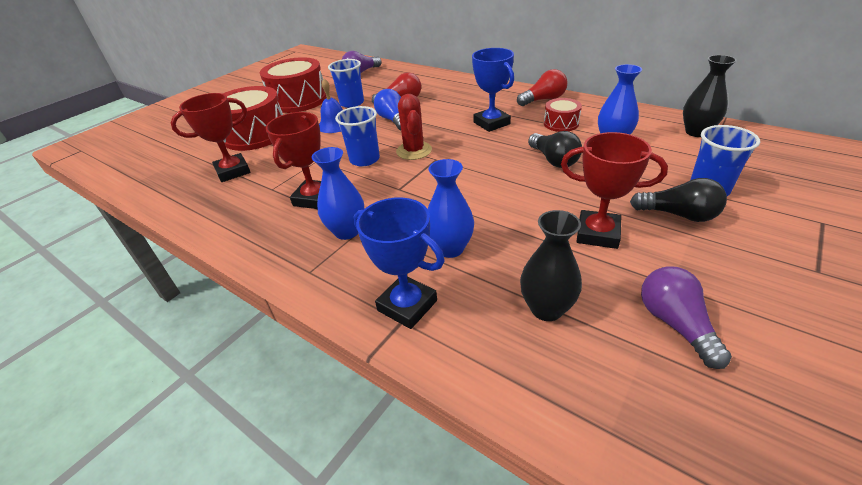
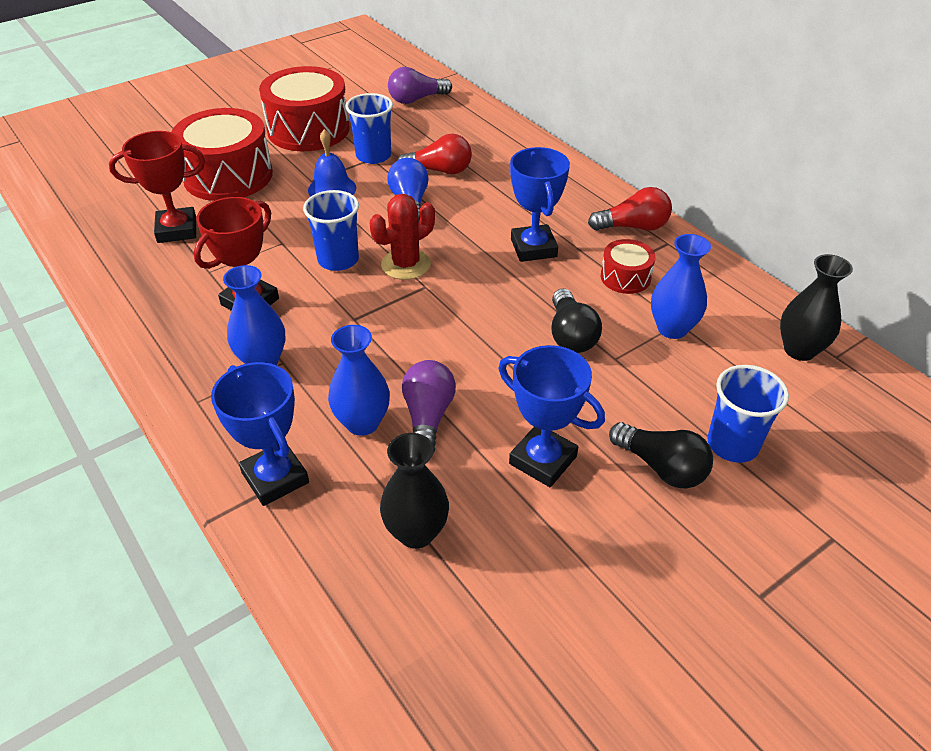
camera: 15 degrees right, 5 degrees up
red cactus [396,94,432,160] -> red cactus turned 45 degrees clockwise [370,194,435,280]
red trophy [561,132,668,249] -> blue trophy [499,345,605,487]
purple light bulb [641,266,732,369] -> purple light bulb moved to [402,360,456,454]

